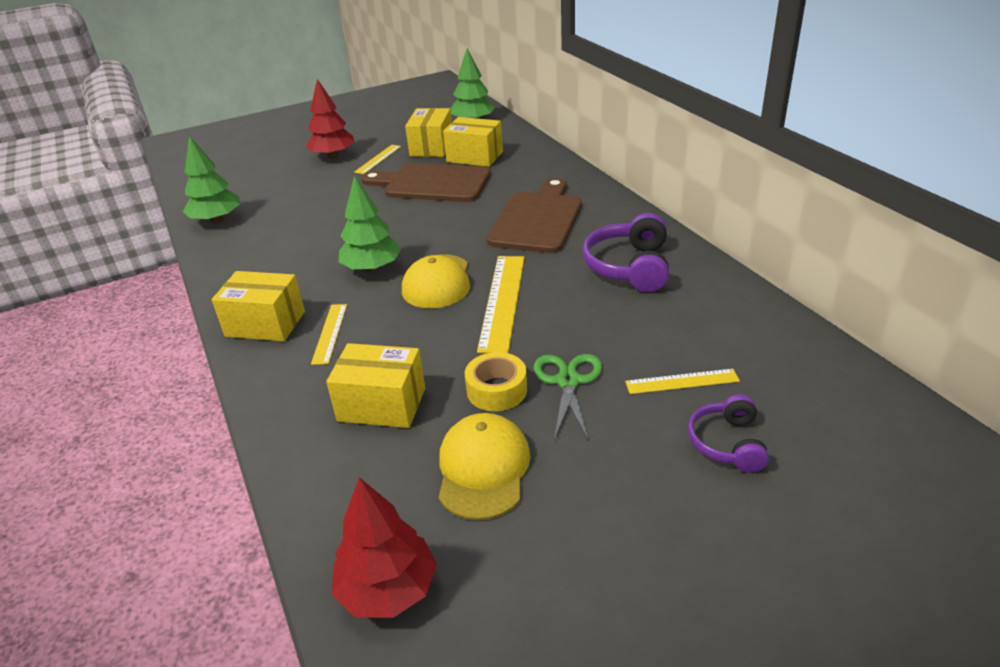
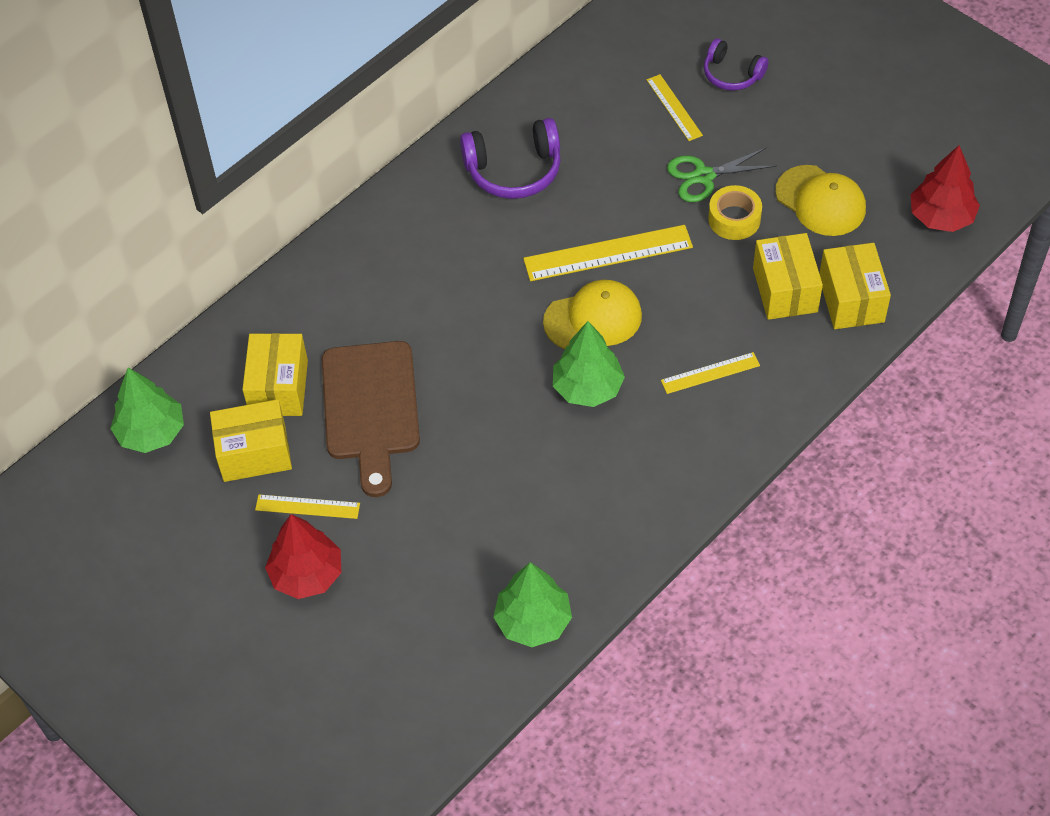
camera: 110 degrees left, 20 degrees up
yellow box [212,271,305,341] -> yellow box moved to [819,243,891,329]
yellow cap [439,413,530,520] -> yellow cap turned 120 degrees counterclockwise [775,165,866,236]
brown cutting board [487,178,582,253] -> none
purple headphones [688,394,769,473] -> purple headphones turned 45 degrees clockwise [704,39,769,91]

